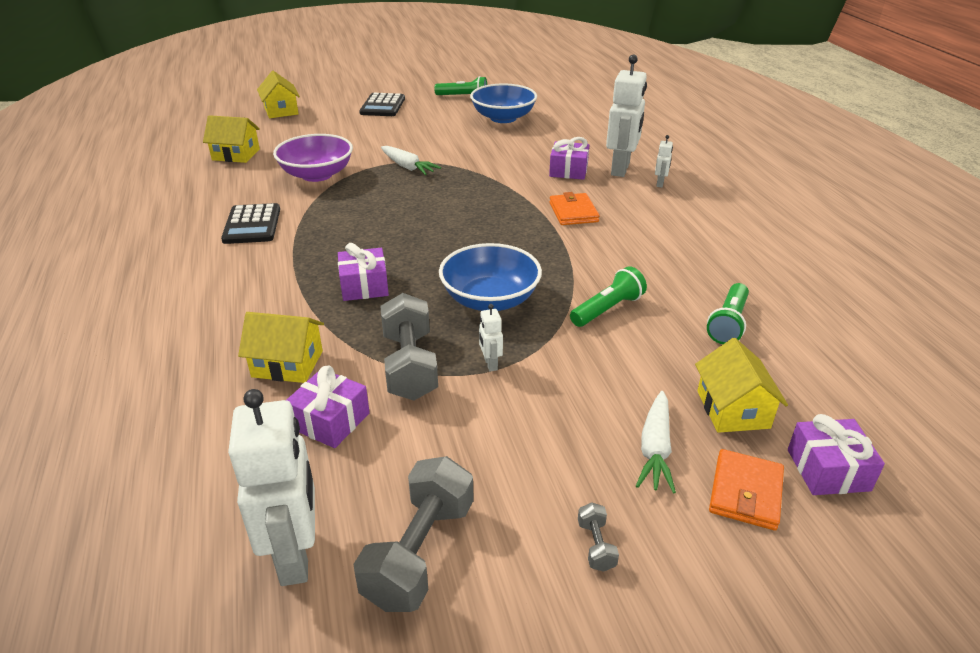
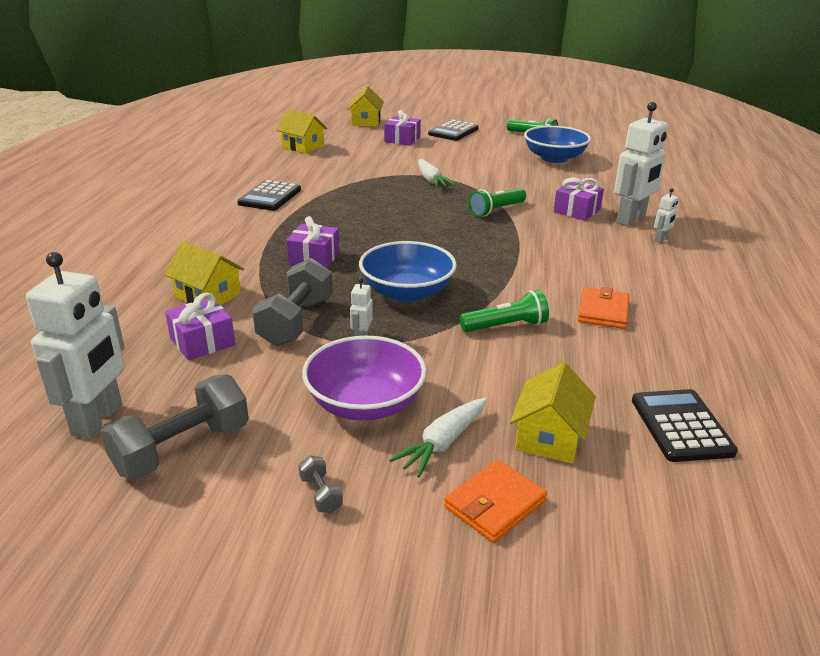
camera: 25 degrees right, 5 degrees down
purple bowl [273,134,353,182] -> purple bowl moved to [302,336,426,421]
orange wallet [549,192,600,225] -> orange wallet moved to [578,287,629,329]
grey dumbbell [578,502,619,572] -> grey dumbbell turned 45 degrees counterclockwise [298,455,343,513]
green flashlight [707,283,749,344] -> green flashlight moved to [469,188,526,217]
purple gift [788,414,885,495] -> purple gift moved to [384,110,421,146]
none -> black calculator [632,389,738,462]

